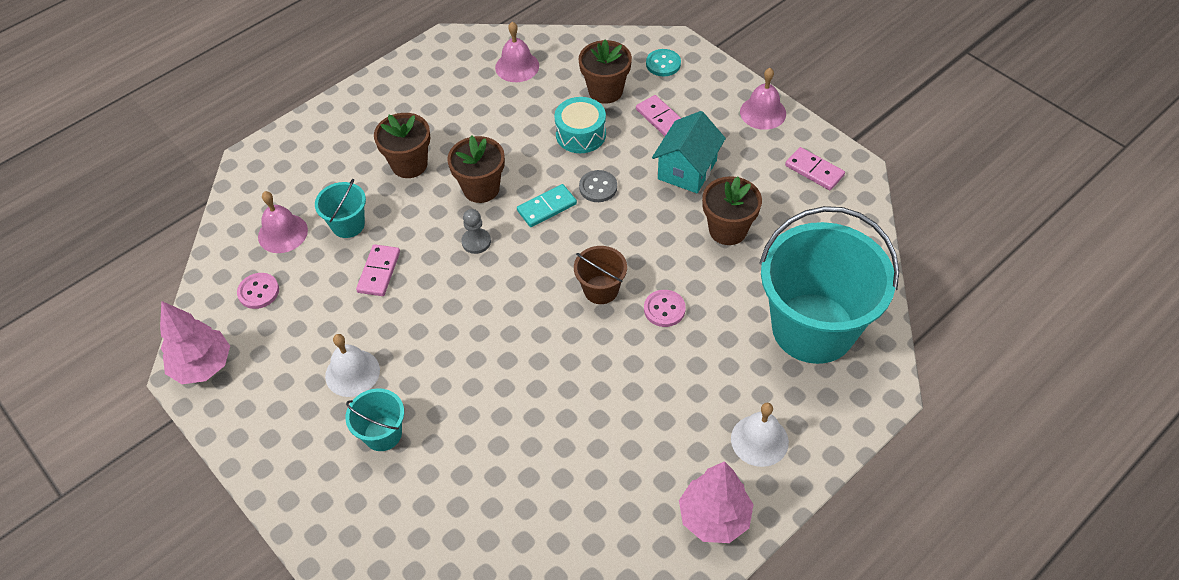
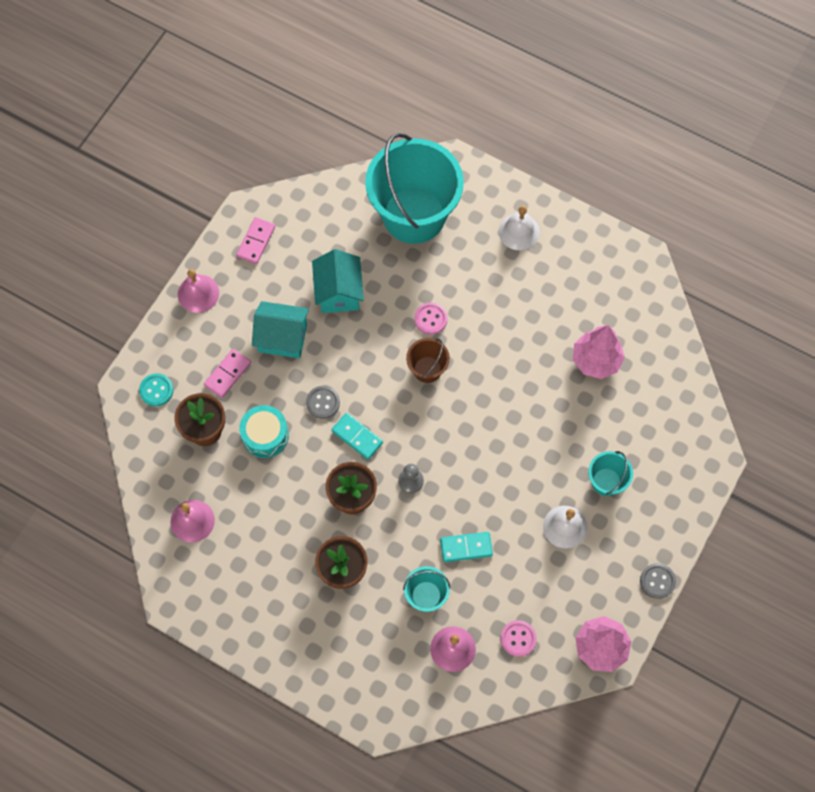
camera: 110 degrees left, 15 degrees up
pink domino [356,244,400,296] -> turquoise domino [440,532,493,562]
pink tree [679,461,754,543] -> pink tree moved to [573,325,625,379]
brown flower pot [702,176,762,245] -> turquoise house [312,249,364,313]
none -> grey button [640,563,676,599]

